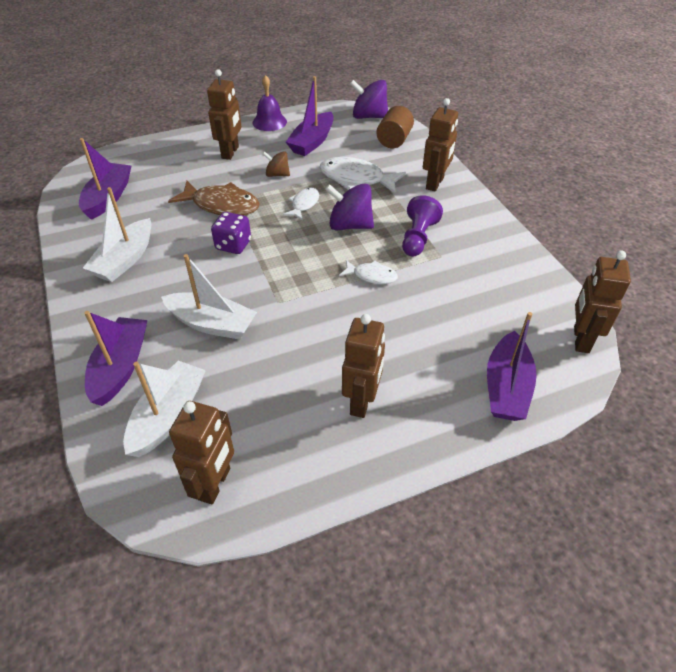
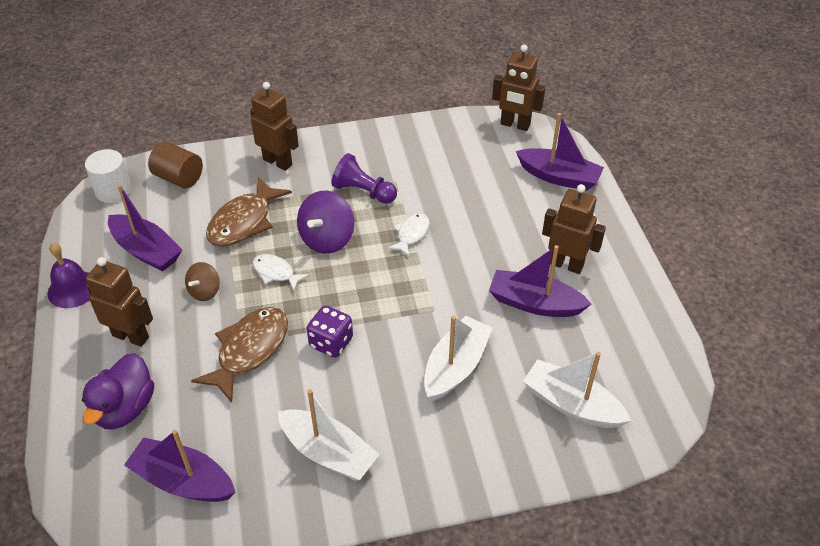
camera: 80 degrees left, 0 degrees up
purple boat [84,311,147,406] -> purple boat moved to [489,245,591,317]
brown robot [169,401,234,504] -> none
white fish [320,157,406,194] -> brown fish [206,176,292,247]
purple spinning top [350,80,388,119] -> white cylinder [85,149,132,203]
none -> purple duck [82,353,154,429]

